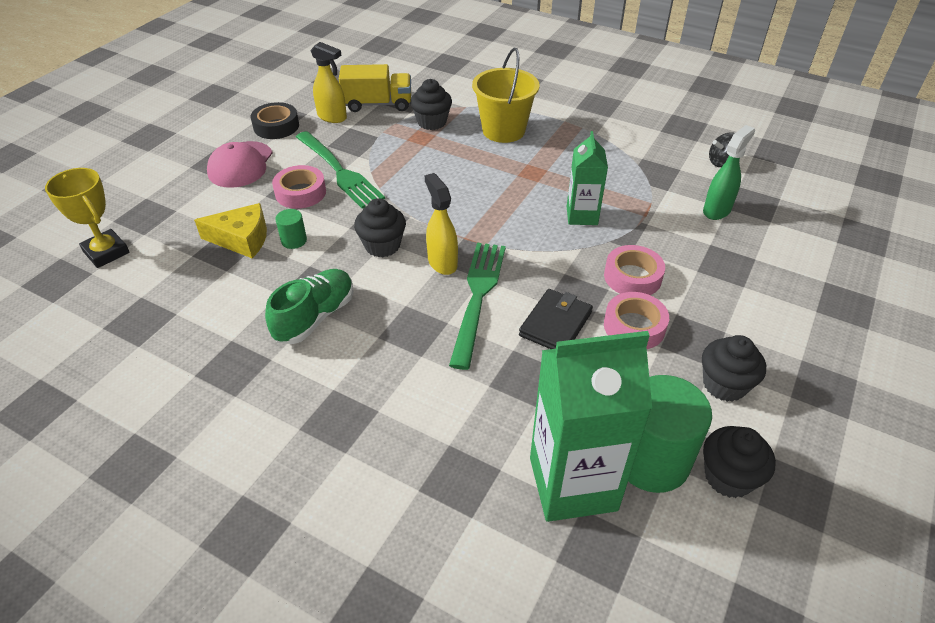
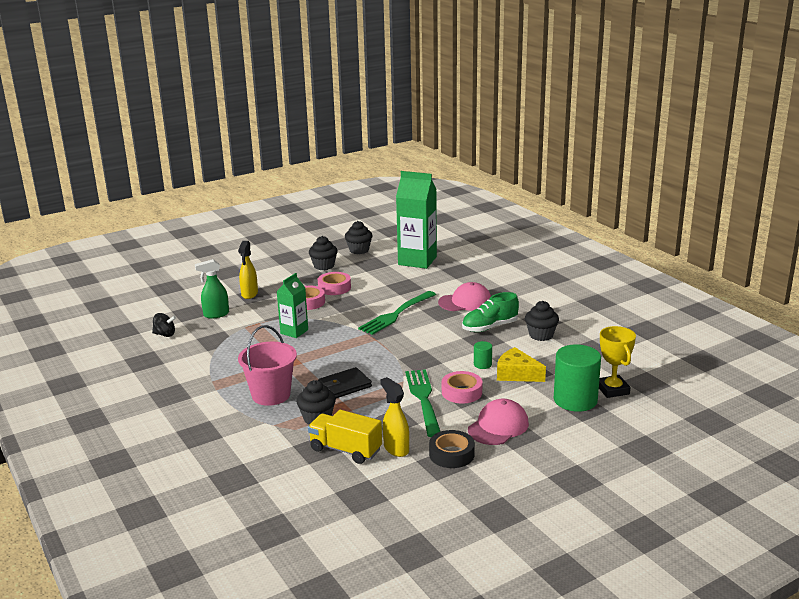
camera: 150 degrees left, 20 degrees down
black cupcake [354,198,406,257] -> black cupcake moved to [525,301,559,341]
yellow spray bottle [425,173,458,275] -> yellow spray bottle moved to [238,241,258,299]
yellow bucket [472,48,539,143] -> pink bucket [238,325,297,406]
black wallet [519,289,593,349] -> black wallet moved to [318,367,372,398]
green cylinder [628,375,712,493] -> green cylinder moved to [554,344,601,412]
none -> pink cap [438,282,491,311]

